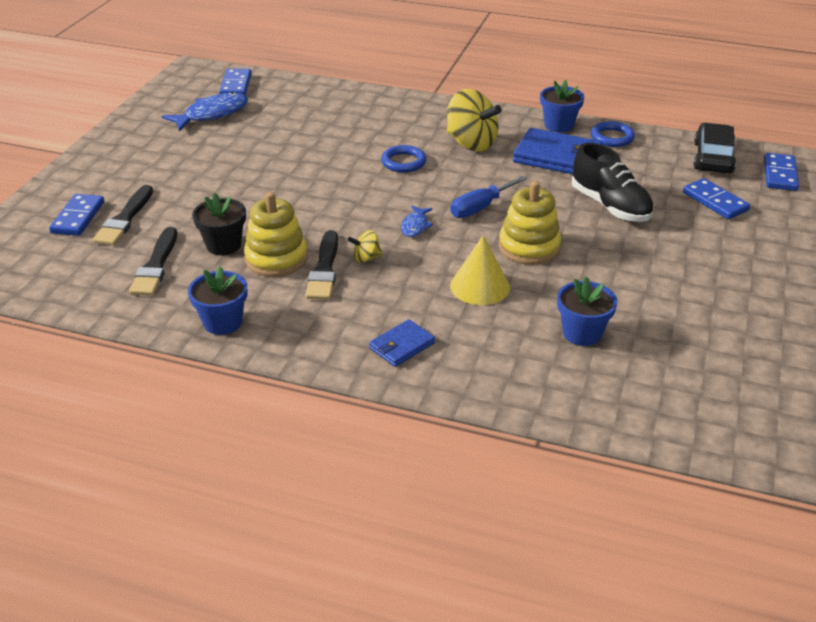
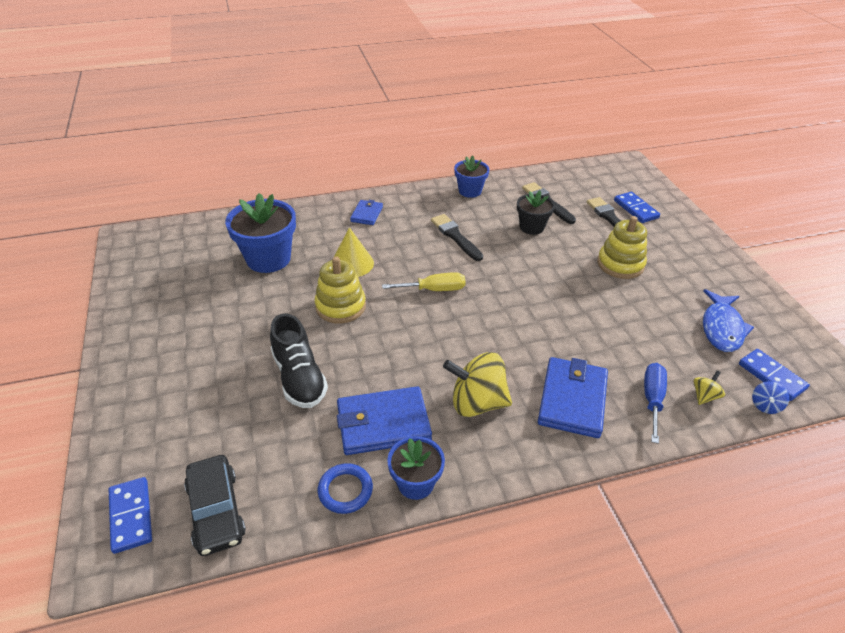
camera: 145 degrees right, 5 degrees up
yellow stacking toy [244,192,308,277] -> yellow stacking toy moved to [597,216,647,279]
yellow spinning top [348,230,383,263] -> yellow spinning top moved to [693,370,725,405]
blue ring [381,145,427,173] -> none
blue fish [401,206,433,237] -> yellow screwdriver [382,272,466,291]
blue screwdriver [450,176,527,218] -> blue screwdriver moved to [644,363,667,444]
blue flower pot [557,277,618,346] -> blue flower pot [225,193,296,273], size x1.67
black shoe [572,143,654,222] -> black shoe turned 135 degrees counterclockwise [270,313,328,408]
blue domino [683,178,750,219] -> none
none -> blue wallet [538,357,608,438]
none -> blue spinning top [752,381,789,414]

